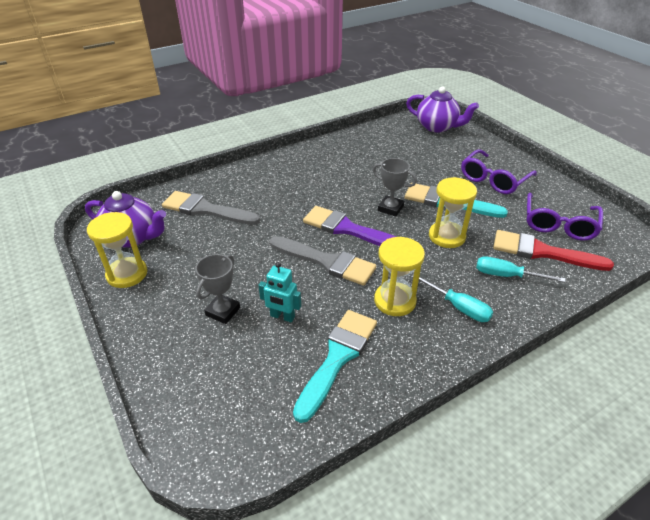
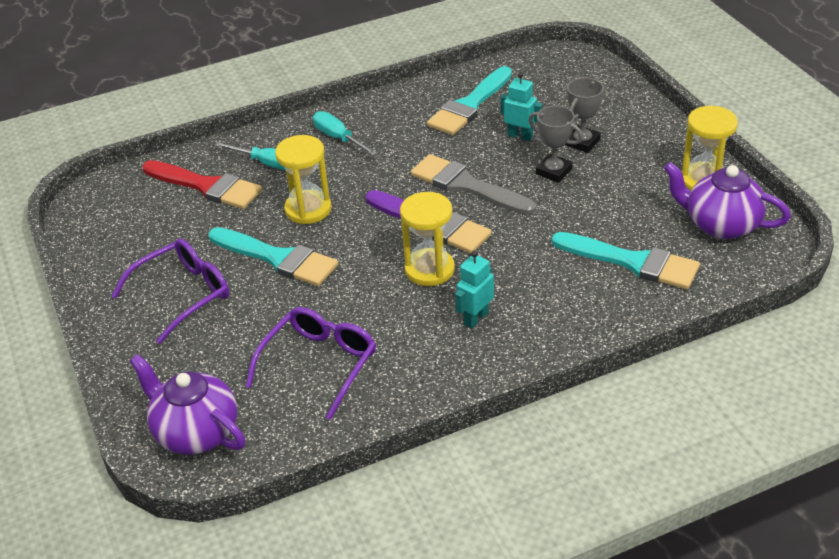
camera: 170 degrees left, 0 degrees up
grey brush [162,191,260,225] -> turquoise brush [552,232,700,289]
grey trophy [373,158,417,216] -> grey trophy moved to [528,106,583,183]
yellow hourglass [374,237,425,316] -> yellow hourglass moved to [400,192,455,286]
purple glasses [527,193,603,241] -> purple glasses moved to [246,307,376,420]
none -> turquoise robot [455,250,494,328]

